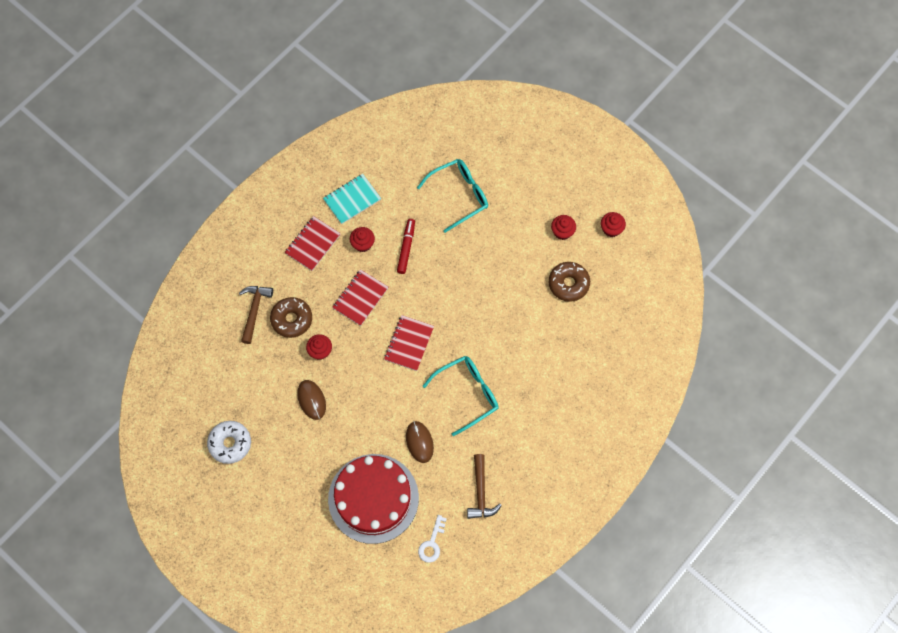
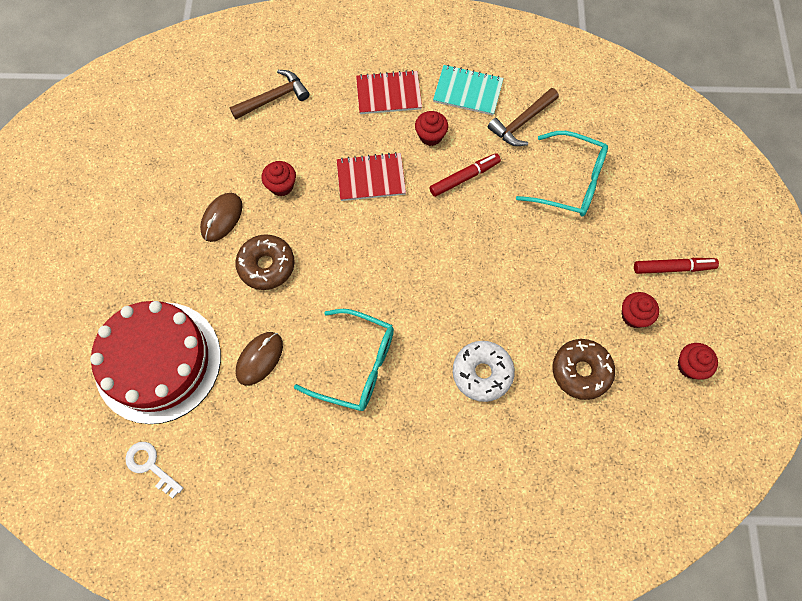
camera: 50 degrees right, 0 degrees up
white donut [207,421,251,464] -> white donut moved to [453,341,515,402]
brown donut [270,297,312,338] -> brown donut moved to [235,234,295,290]
red notebook [384,315,434,371] -> none
white key [418,515,447,563] -> white key turned 60 degrees clockwise [125,442,183,498]
brown hammer [467,454,502,519] -> brown hammer moved to [488,88,559,146]
none -> red marker [634,258,719,274]

